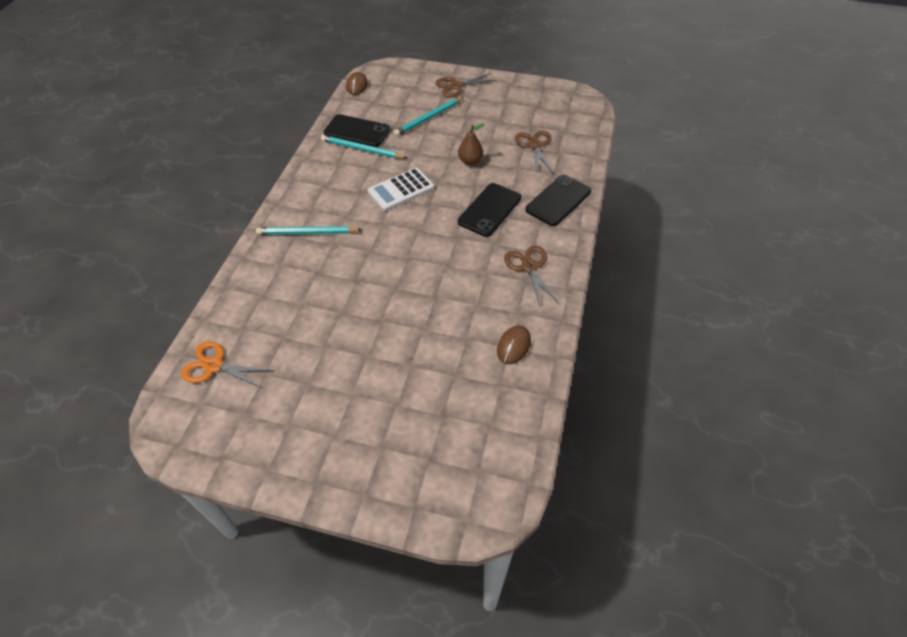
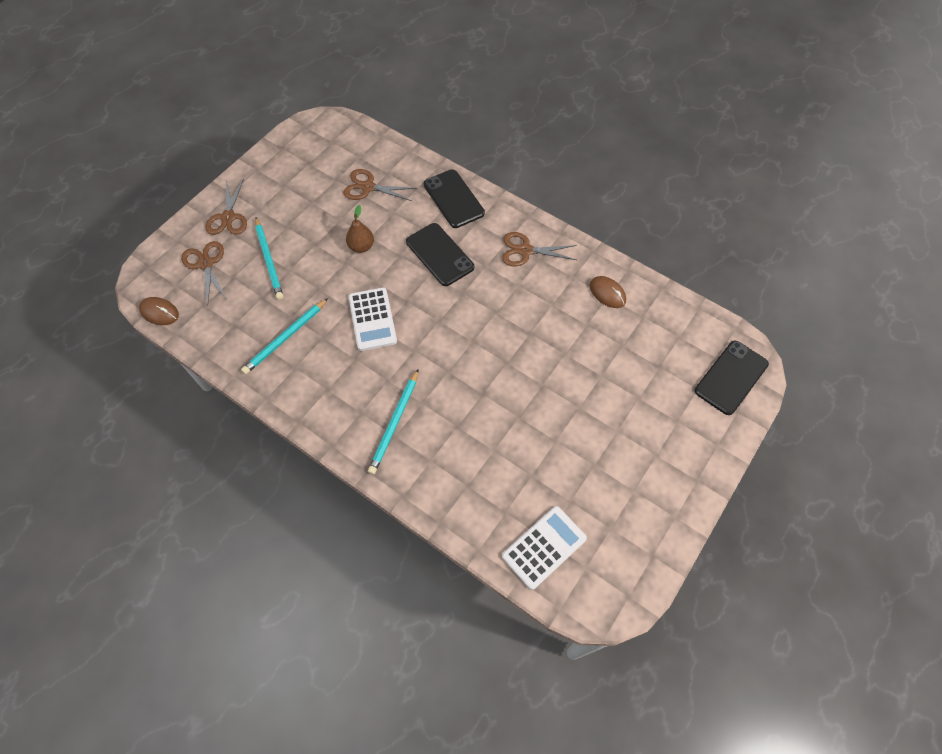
camera: 70 degrees left, 10 degrees up
orange scissors [181,341,274,388] -> white calculator [502,506,587,590]
black phone [323,114,390,147] -> black phone moved to [695,340,769,415]
none -> brown scissors [181,241,226,306]

